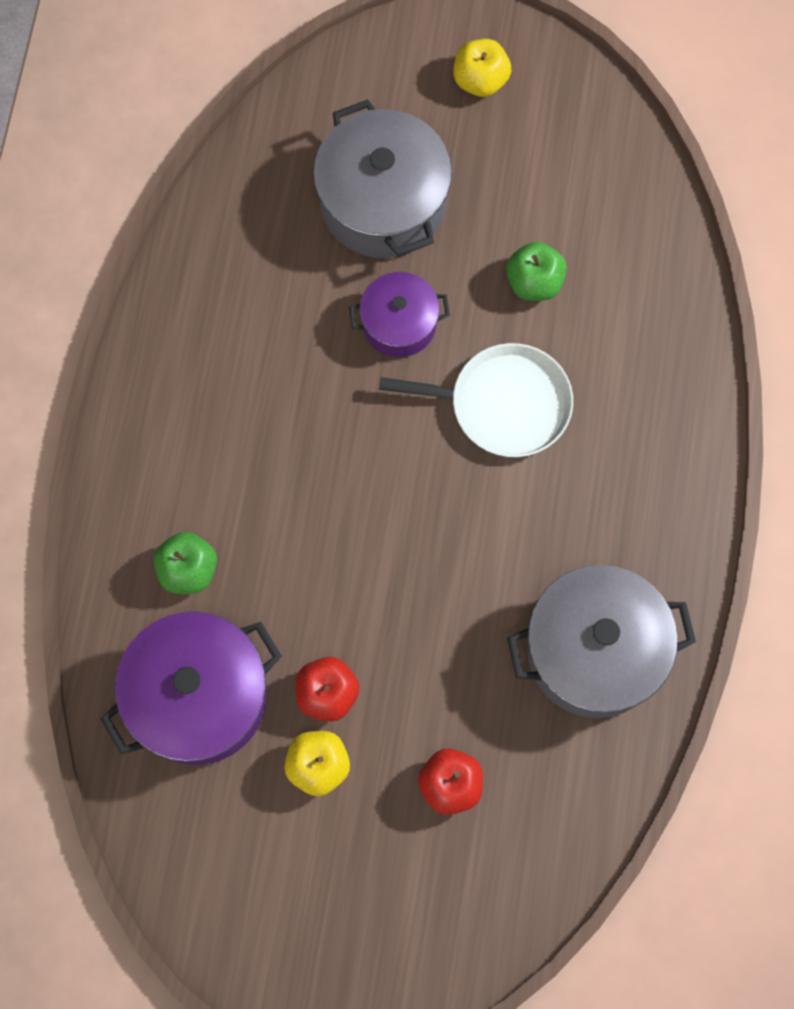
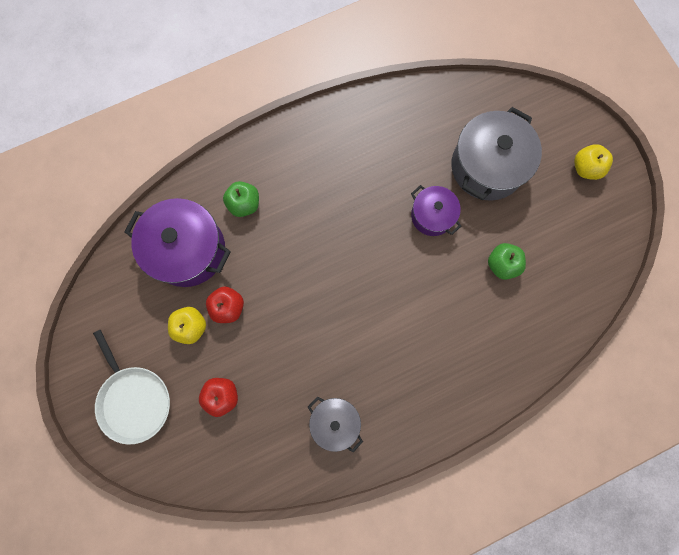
camera: 55 degrees right, 5 degrees up
white pan [379,343,573,457] -> white pan moved to [93,330,170,445]
grey pot [507,565,696,718] -> grey pot [308,396,363,452], size x0.58

